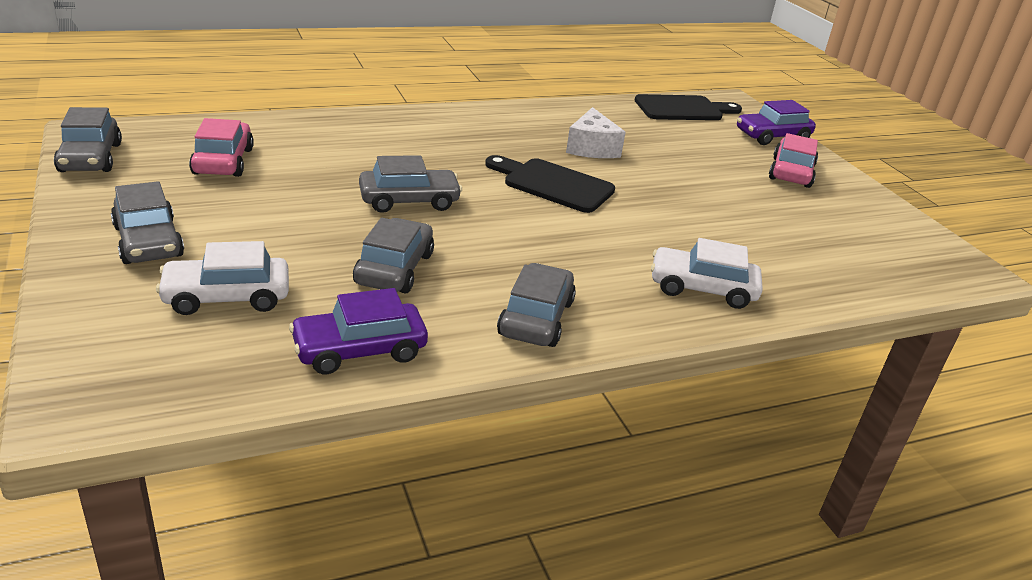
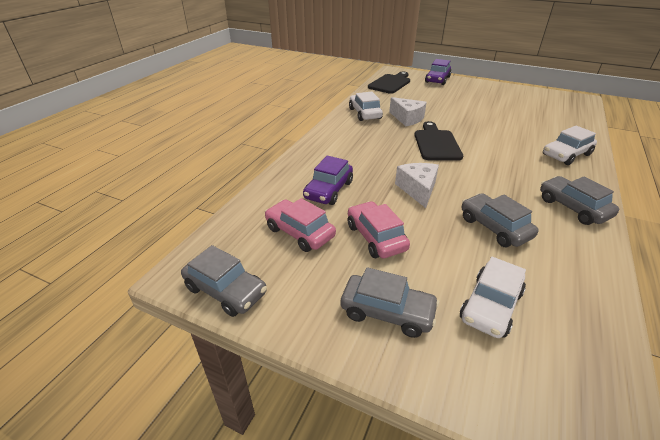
camera: 40 degrees left, 5 degrees up
purple car [289,288,428,374] -> purple car moved to [303,156,353,205]
grey car [359,155,462,213] -> white cheese [395,163,439,208]
black cutting board [485,155,615,213] -> black cutting board turned 105 degrees clockwise [414,121,463,161]
pink car [769,133,818,188] -> pink car moved to [348,201,410,258]
none -> white car [349,92,383,121]

